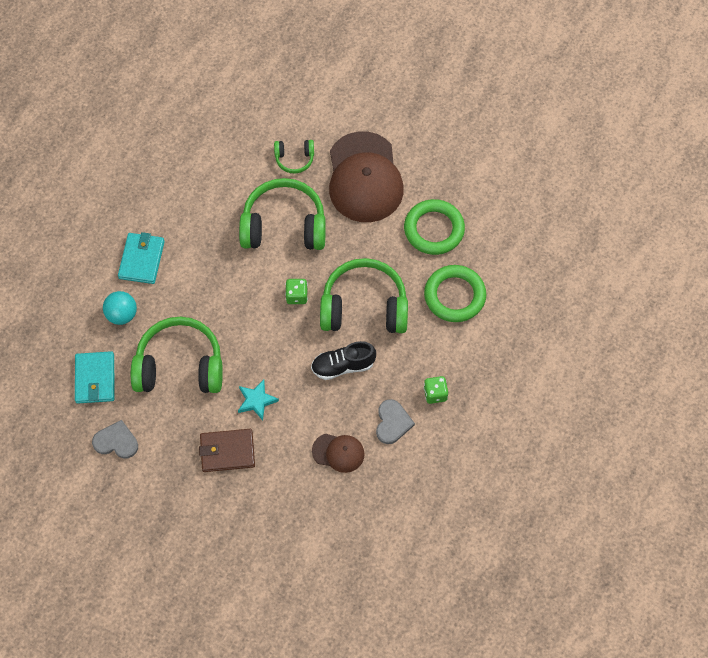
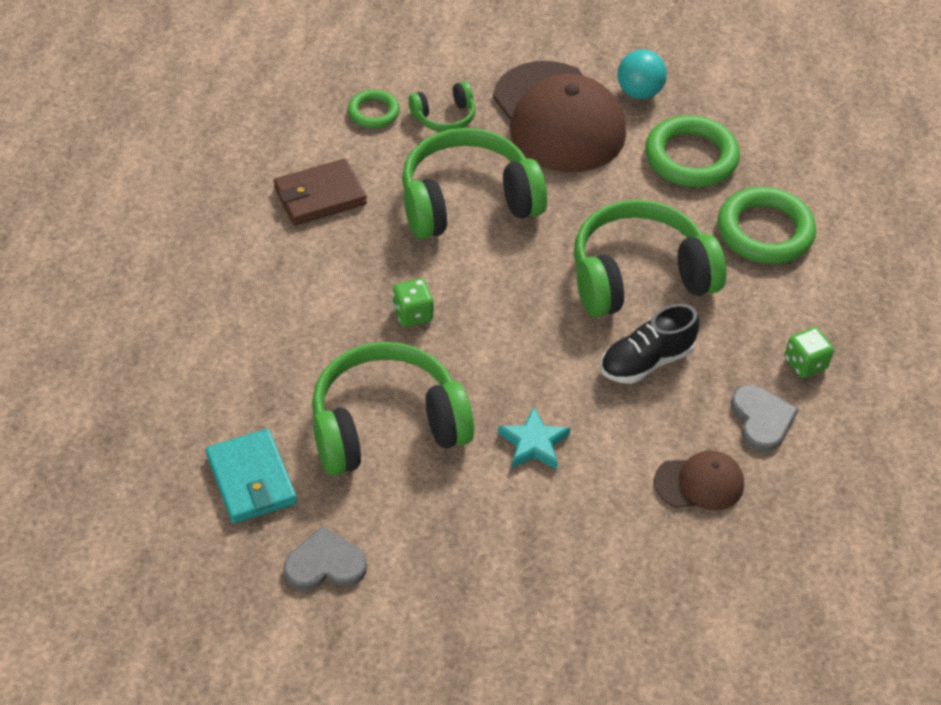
camera: 20 degrees left, 15 degrees down
turquoise ball [103,291,137,325] -> turquoise ball moved to [617,49,667,99]
turquoise wallet [118,232,165,284] -> none
brown wallet [199,429,255,472] -> brown wallet moved to [274,159,367,225]
green dice [285,279,308,304] -> green dice moved to [392,279,434,327]
none -> green ring [348,89,400,128]

